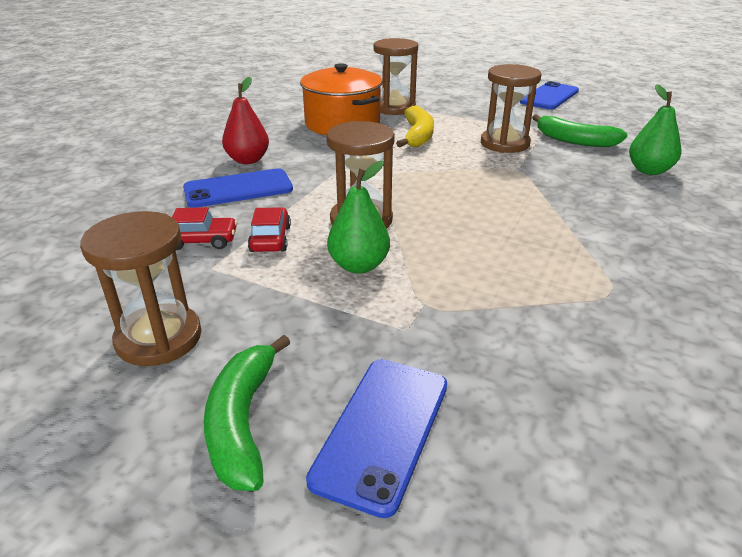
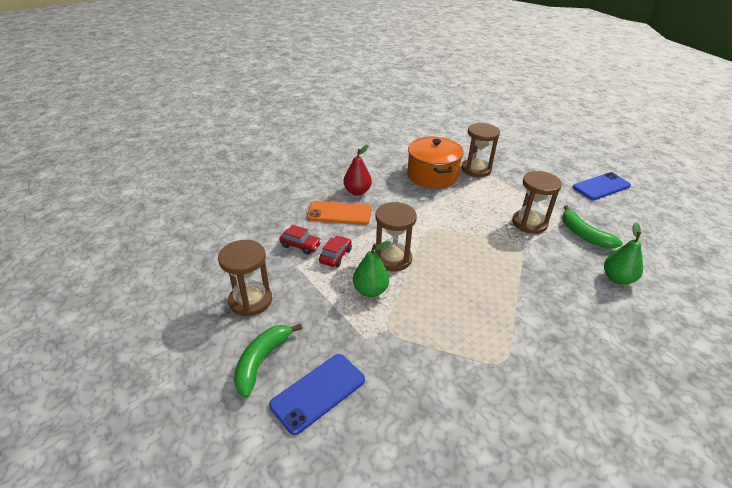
camera: 25 degrees right, 5 degrees up
blue phone [183,168,293,208] -> orange phone [307,201,372,225]
yellow banana [396,106,434,147] -> none

